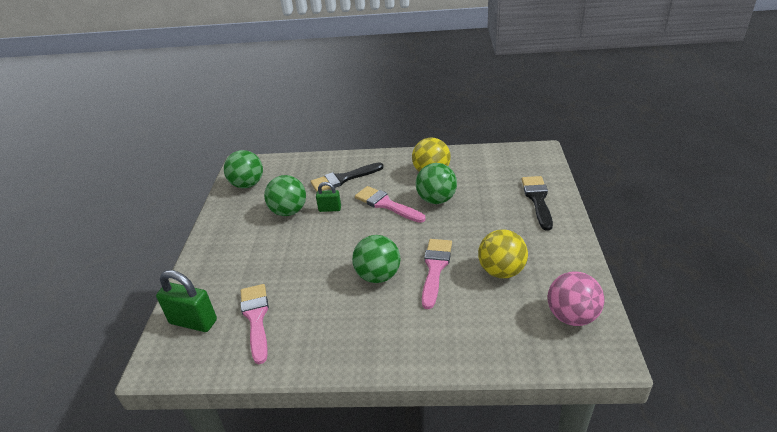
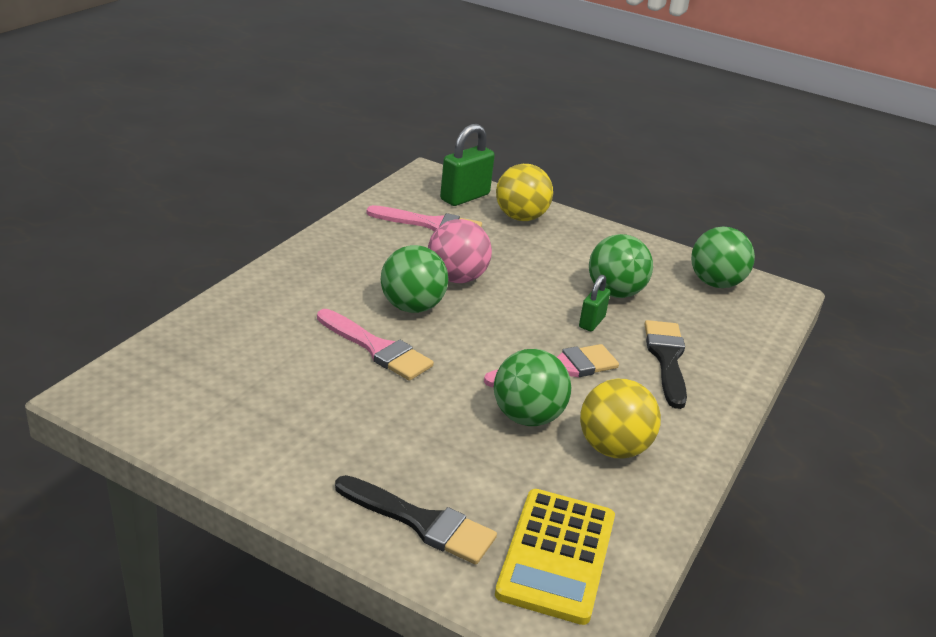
camera: 110 degrees right, 5 degrees down
yellow ball [478,229,528,278] -> yellow ball moved to [496,164,553,221]
pink ball [548,272,605,326] -> pink ball moved to [428,219,492,283]
none -> yellow calculator [495,489,615,625]

